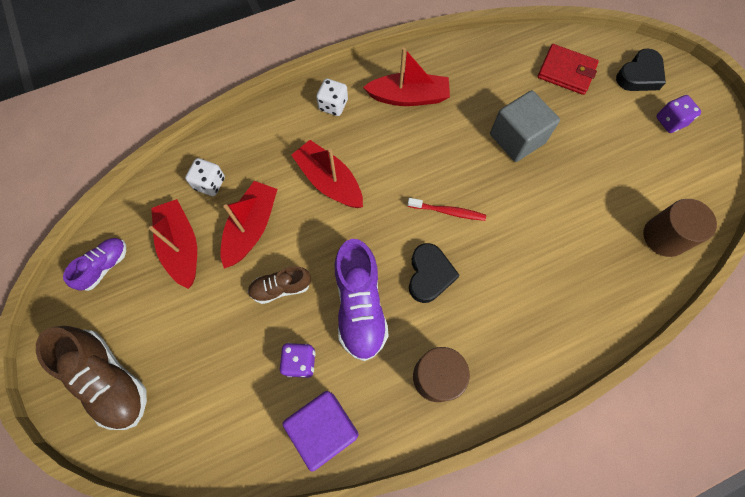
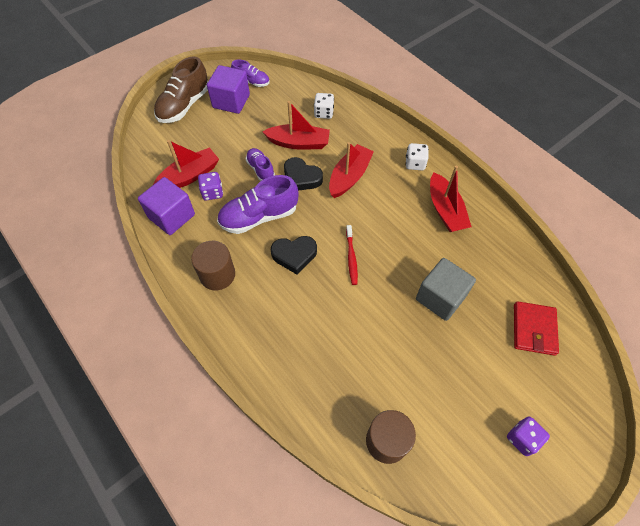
camera: 75 degrees right, 10 degrees down
red boat [149,199,197,289] -> red boat moved to [153,140,219,188]
brown shoe [248,266,311,304] -> purple shoe [246,148,275,181]
black heart [616,48,666,91] -> black heart moved to [284,157,323,191]
none -> purple cube [207,65,250,114]

